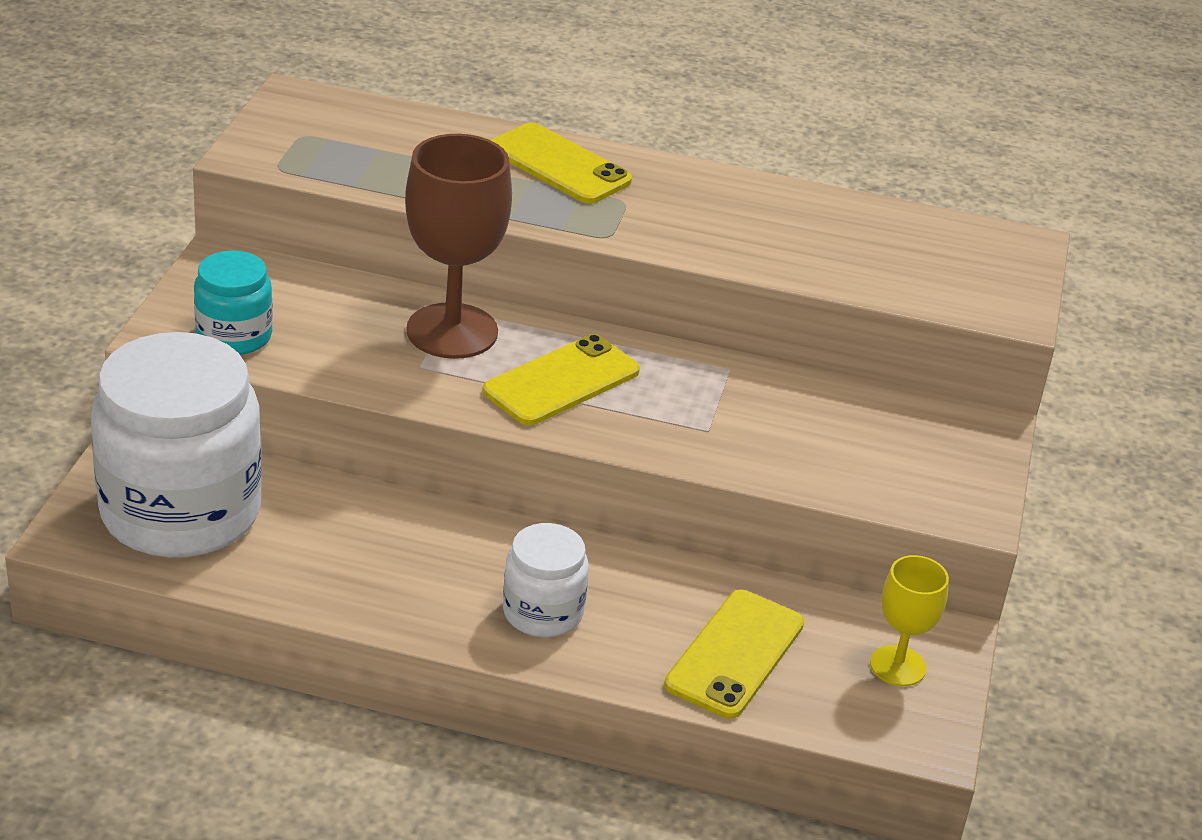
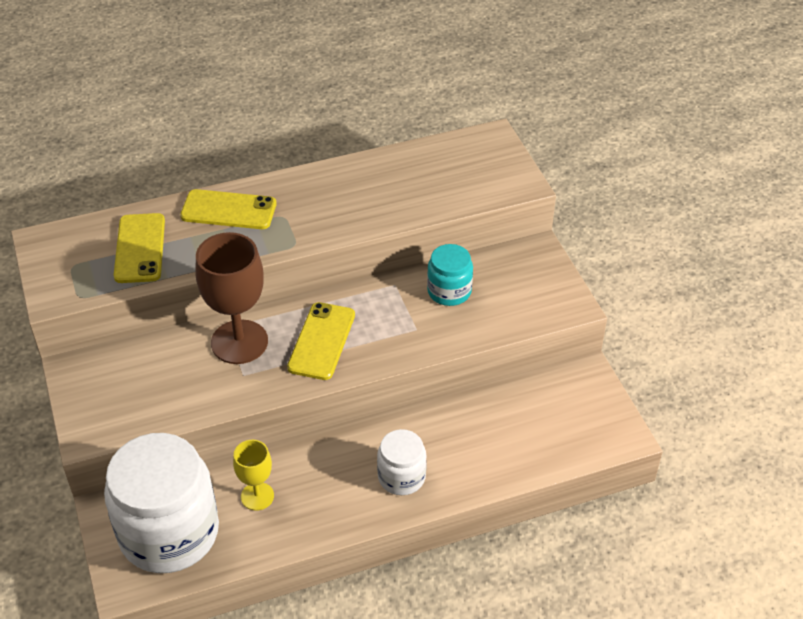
camera: 30 degrees left, 10 degrees up
turquoise jar [194,250,273,355] -> turquoise jar moved to [427,244,473,306]
yellow phone [664,590,804,719] -> yellow phone moved to [114,213,165,283]
yellow goblet [870,555,949,686] -> yellow goblet moved to [233,440,274,511]

